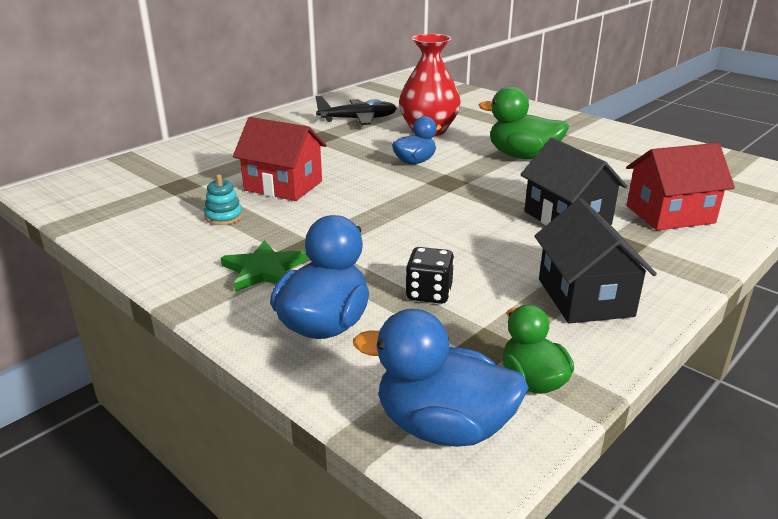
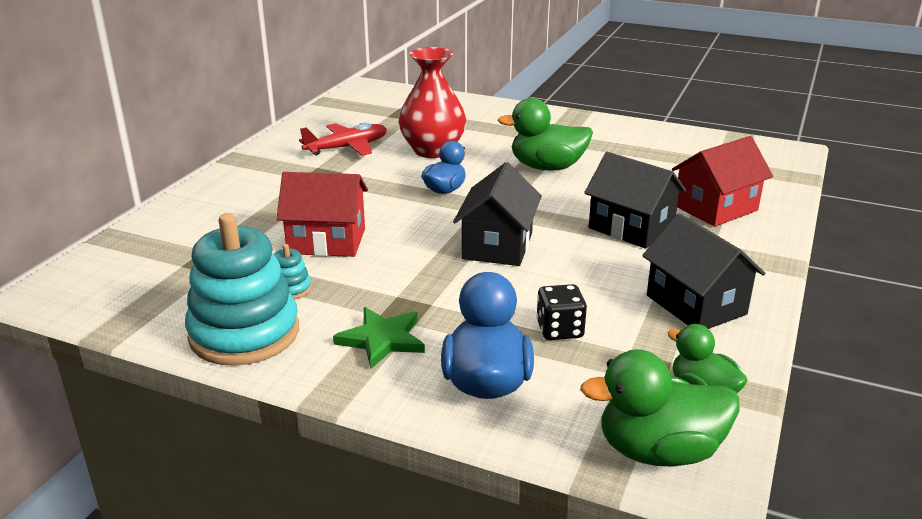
camera: 20 degrees left, 0 degrees up
black plane [316,96,397,125] -> red plane [299,123,387,156]
blue duck [353,309,529,447] -> green duck [580,349,739,467]
none -> turquoise stacking toy [185,213,299,366]
none -> black house [453,162,542,266]

